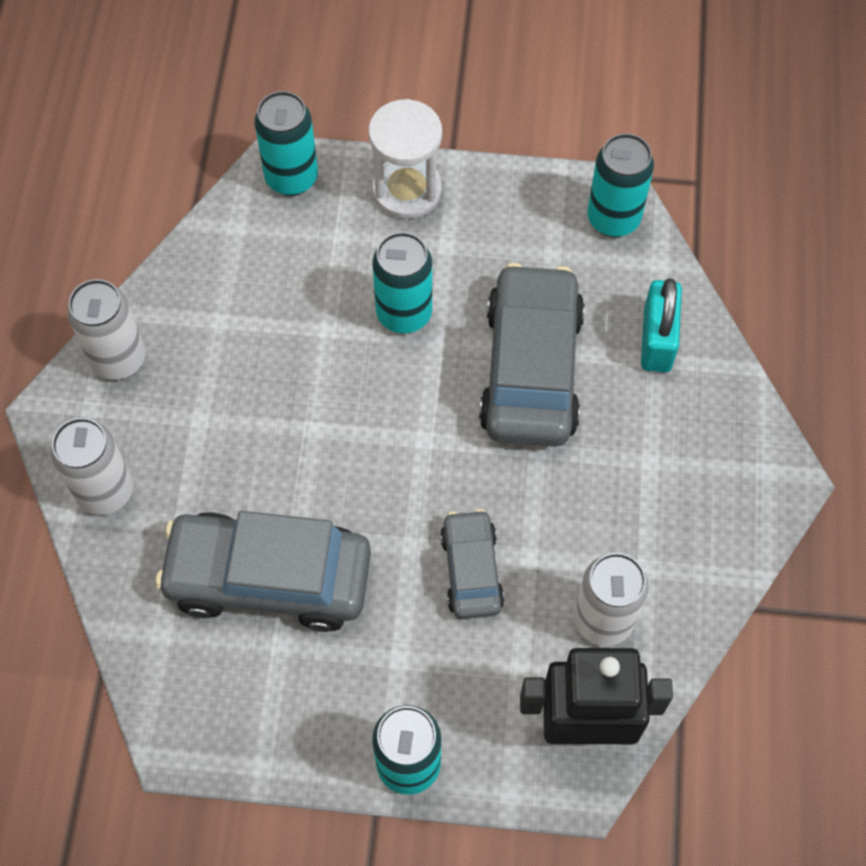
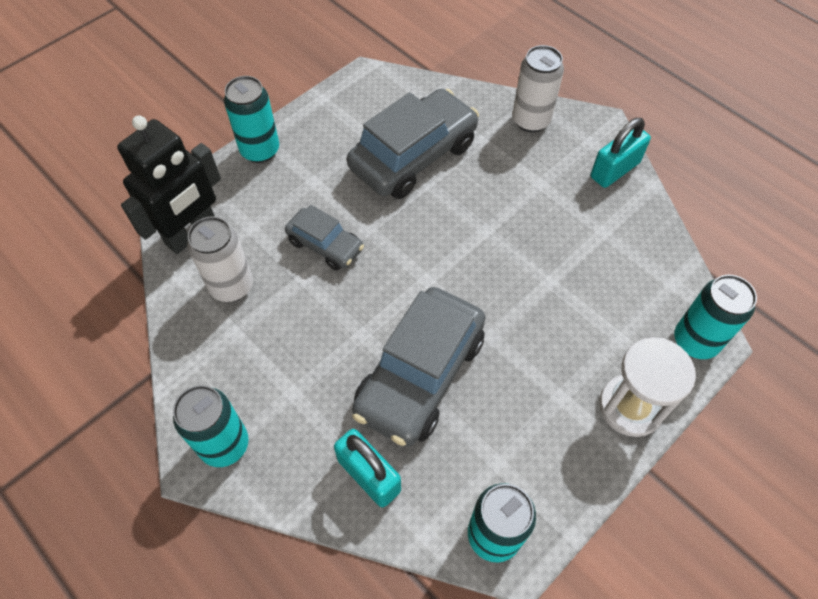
camera: 130 degrees right, 5 degrees down
white can [67,279,146,380] -> turquoise padlock [591,118,651,188]
turquoise can [373,232,432,333] -> turquoise can moved to [173,385,249,467]
grey car [479,263,585,447] -> grey car turned 75 degrees clockwise [352,287,486,447]

